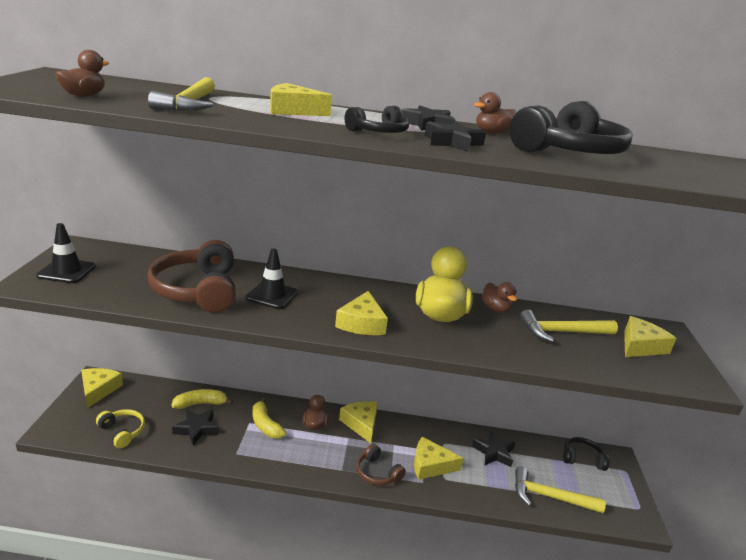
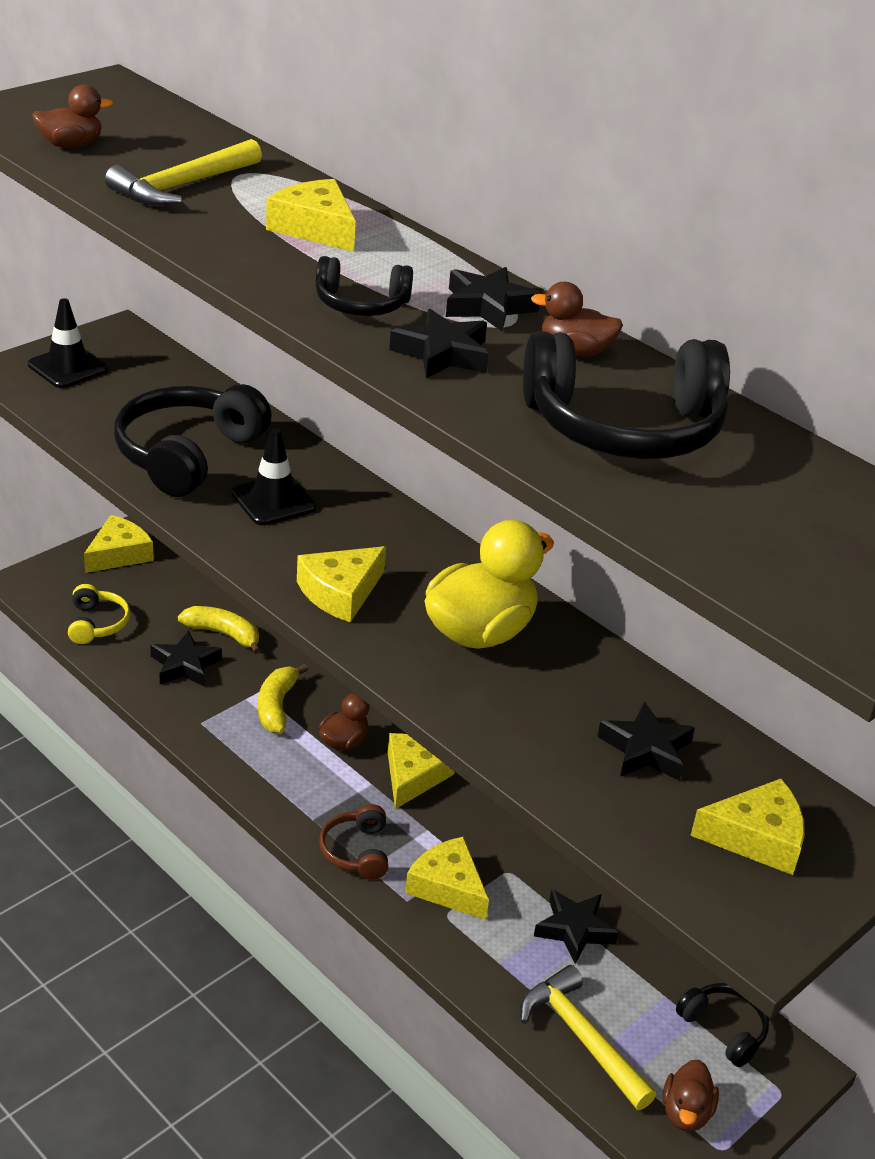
camera: 40 degrees right, 10 degrees up
brown headphones [148,240,236,313] -> black headphones [114,384,272,497]
brown duck [482,282,517,313] -> brown duck moved to [663,1060,719,1132]
yellow hammer [520,310,618,342] -> black star [597,702,695,781]

